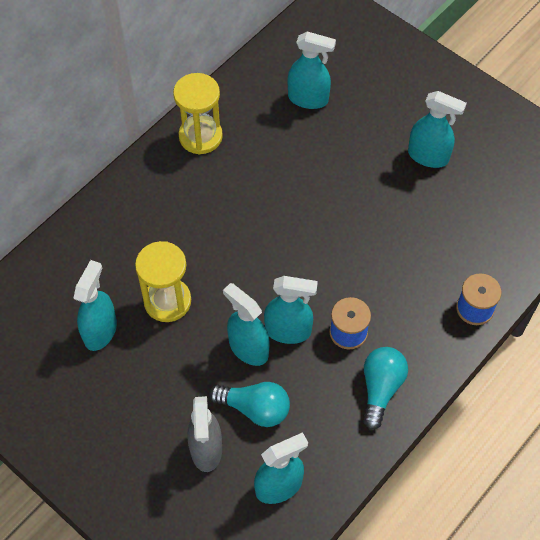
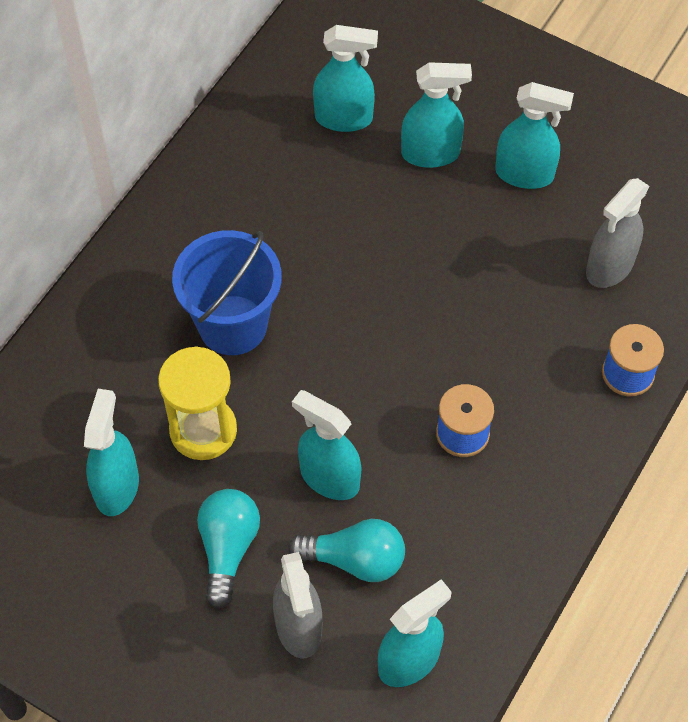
camera: 10 degrees left, 0 degrees up
yellow hourglass [173,73,223,155] -> none
turquoise spray bottle [264,276,318,344] -> turquoise spray bottle moved to [401,62,472,168]
turquoise light bulb [363,347,408,430] -> turquoise light bulb moved to [197,489,260,609]
none -> blue bucket [172,230,282,355]
none -> grey spray bottle [586,178,650,288]

